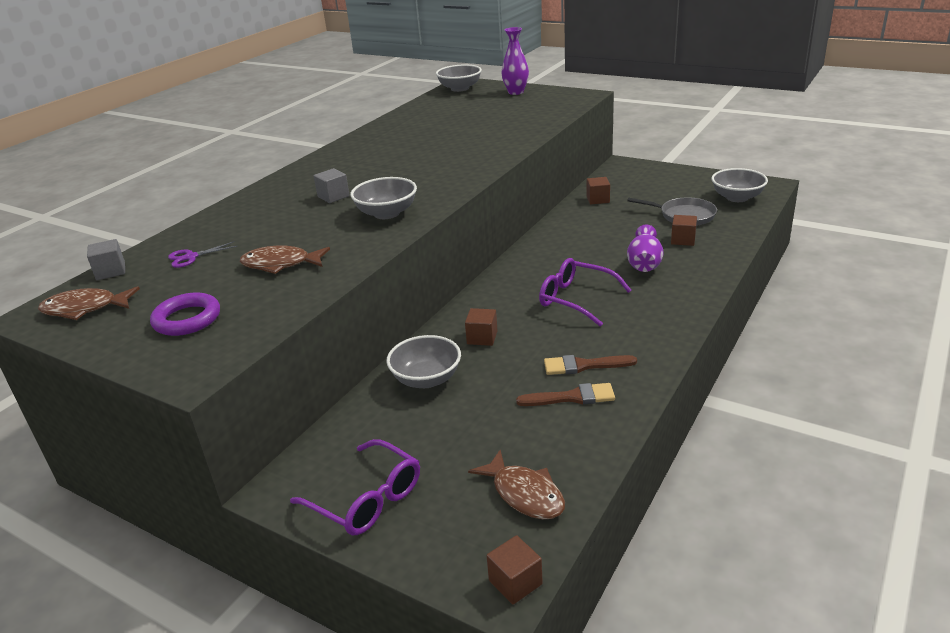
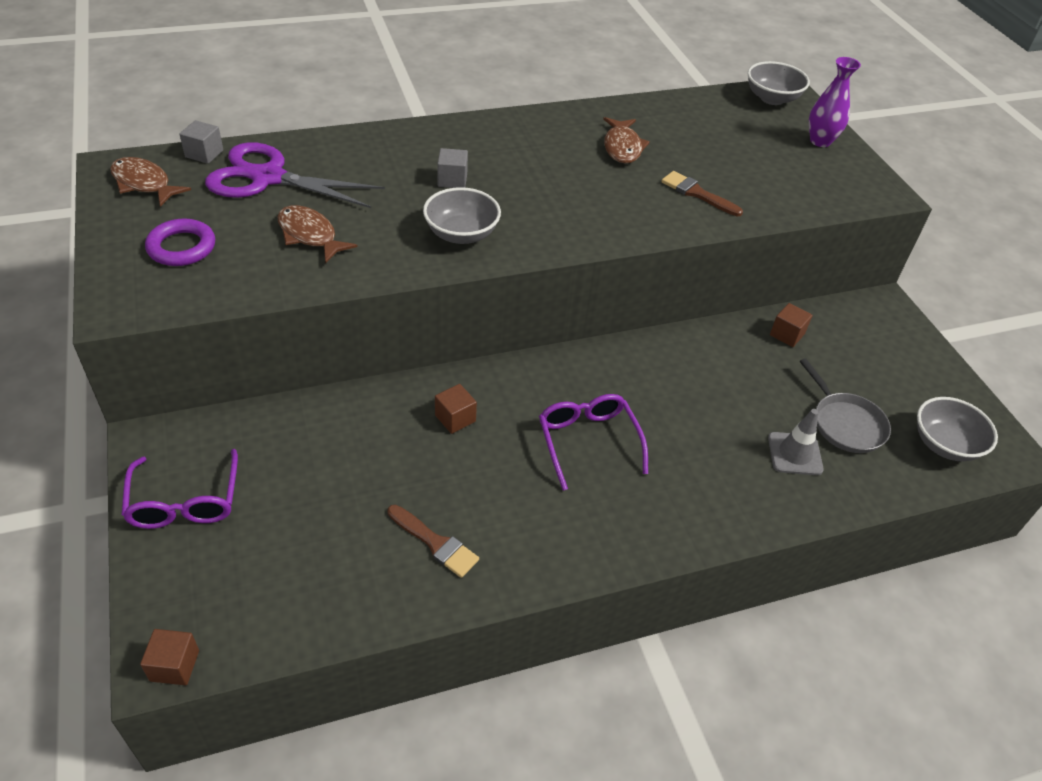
camera: 35 degrees right, 15 degrees up
purple scissors [168,241,237,268] -> purple scissors [205,142,385,208], size x2.47
grey bowl [386,335,461,388] -> none
brown fish [468,450,565,519] -> brown fish moved to [603,117,650,163]
brown brush [544,355,637,375] -> brown brush moved to [661,171,743,216]
purple vase [627,224,664,272] -> none
brown cube [671,215,697,246] -> grey traffic cone [768,409,824,475]

